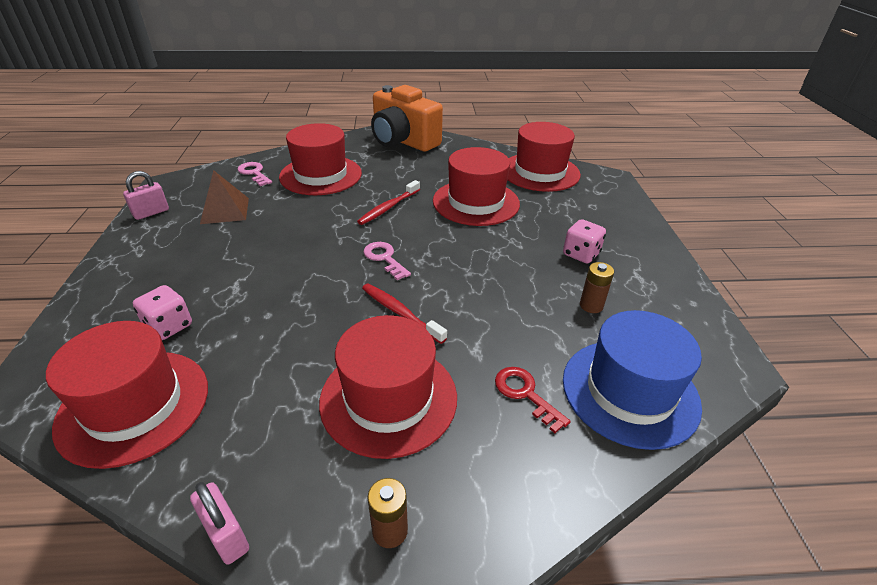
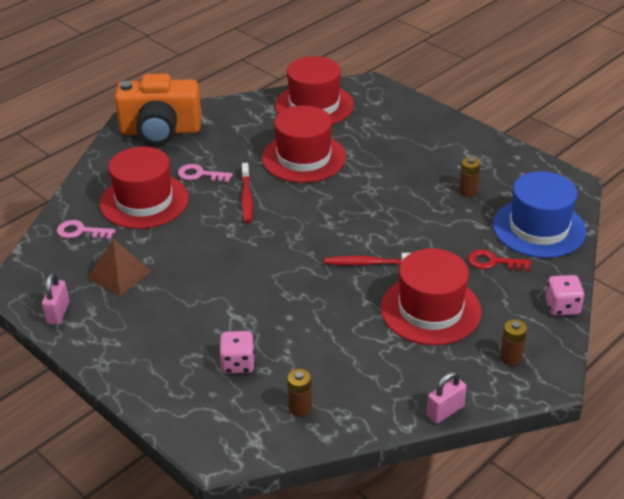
camera: 40 degrees left, 0 degrees up
red hat [46,321,208,469] -> brown battery [287,369,312,417]
pink padlock [190,482,249,565] -> pink padlock turned 45 degrees counterclockwise [427,372,467,424]
pink key [363,242,411,280] -> pink key moved to [178,164,233,182]
pink dice [563,219,606,264] -> pink dice moved to [545,275,585,316]

